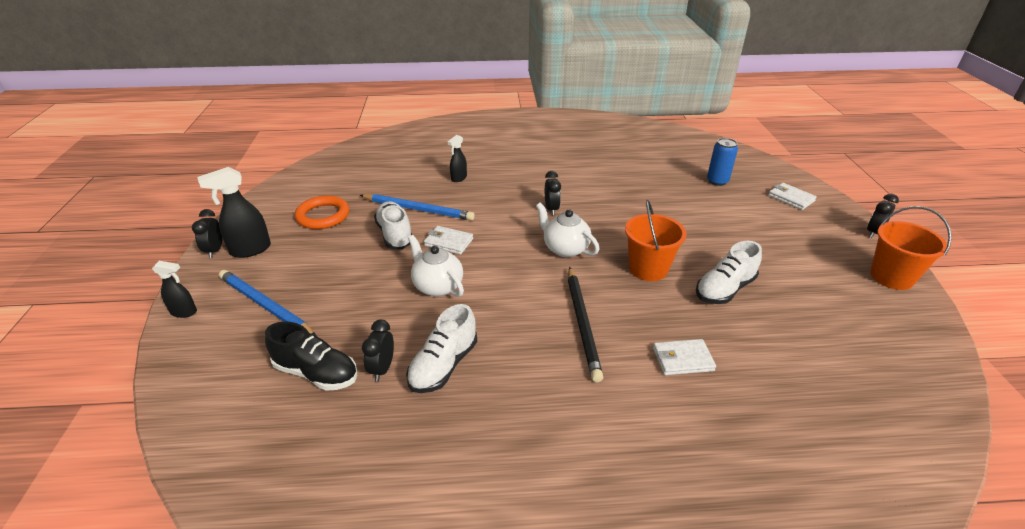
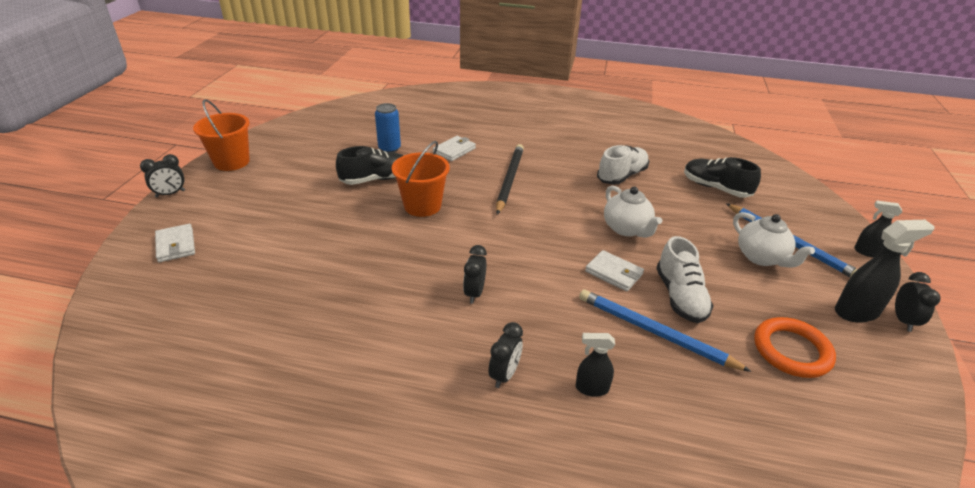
camera: 165 degrees left, 0 degrees up
black clock [362,319,394,381] -> black clock moved to [489,322,523,388]
black spray bottle [448,135,467,182] -> black spray bottle turned 135 degrees counterclockwise [575,333,615,397]
white teapot [536,202,599,257] -> white teapot moved to [733,212,815,268]
white wallet [653,339,716,375] -> white wallet turned 60 degrees counterclockwise [433,136,476,161]
white shoe [696,241,762,304] -> black shoe [336,146,404,185]
blue can [707,138,738,186] -> blue can moved to [375,103,401,153]

